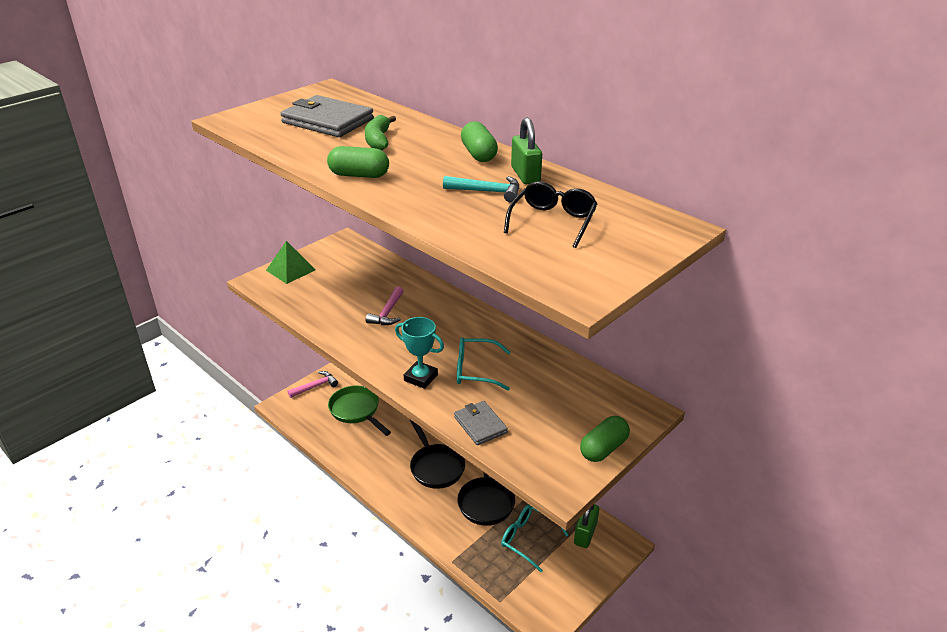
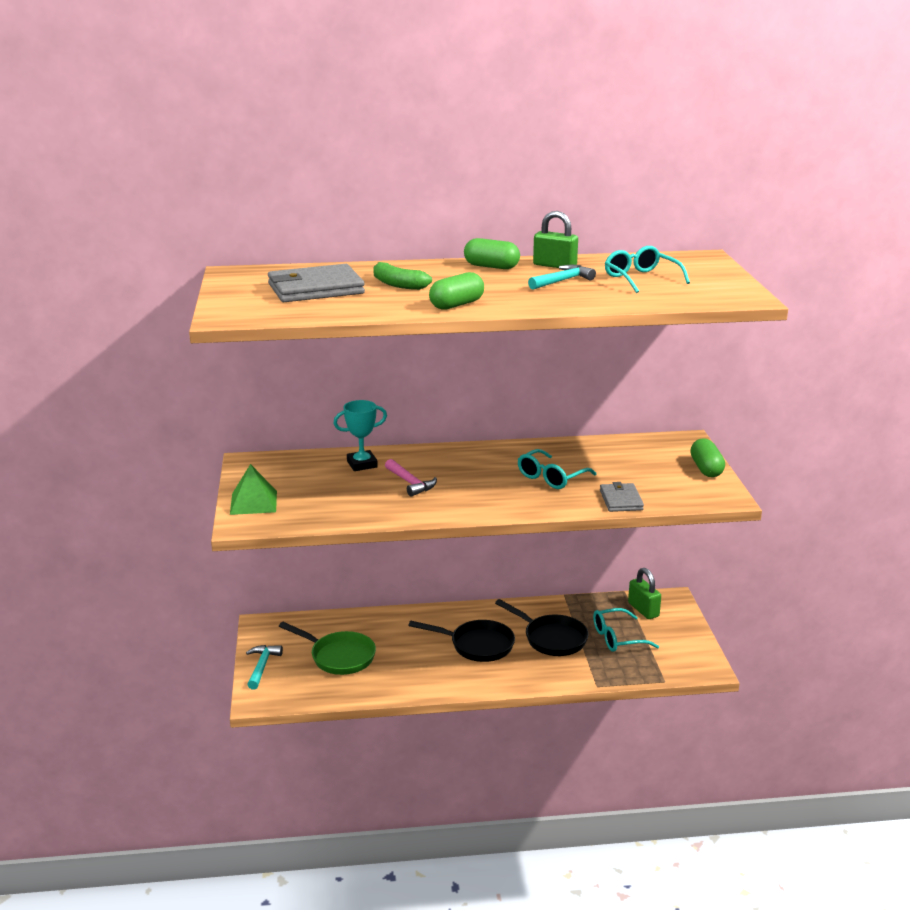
camera: 50 degrees left, 10 degrees down
pink hammer [287,371,338,398] -> turquoise hammer [246,645,283,690]
green pan [328,385,391,436] -> green pan turned 150 degrees counterclockwise [279,622,376,675]
turquoise trophy [395,317,444,389] -> turquoise trophy moved to [333,400,387,471]
grey wallet [454,401,508,445] -> grey wallet turned 75 degrees clockwise [600,482,644,512]
black glasses [504,181,598,248] -> turquoise glasses [605,246,690,293]

